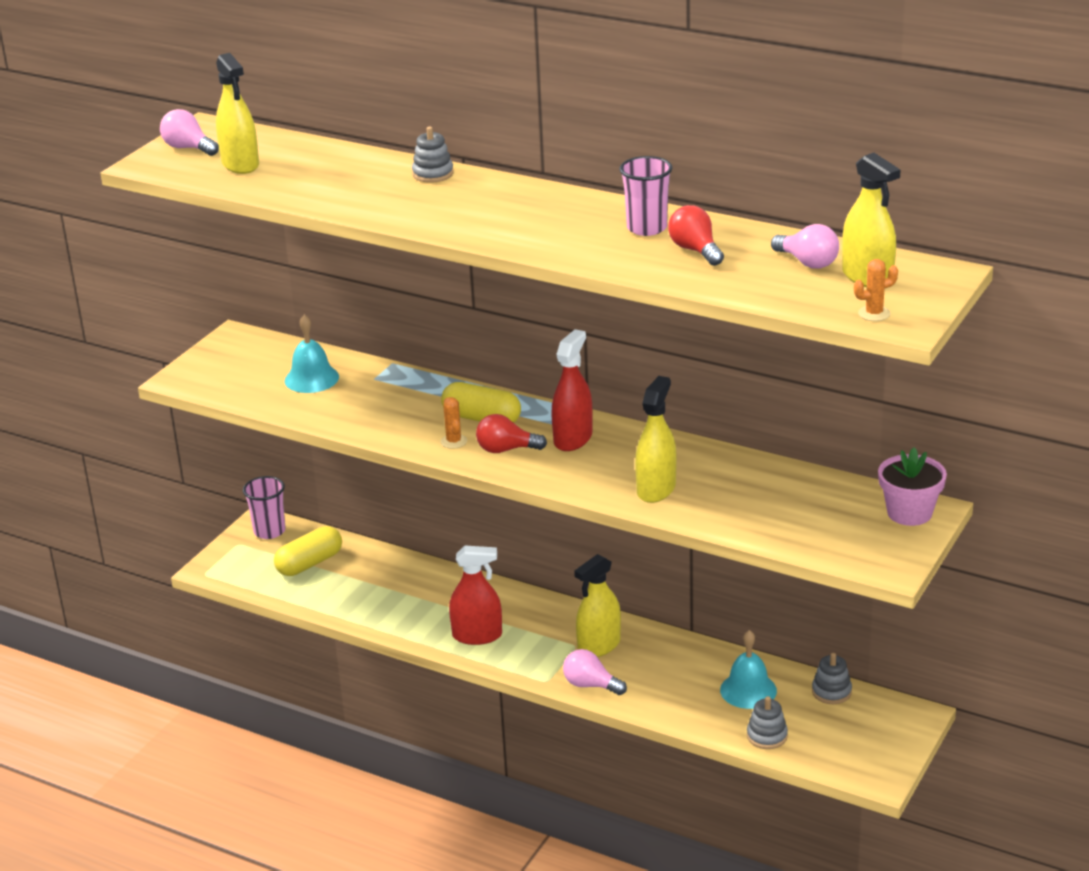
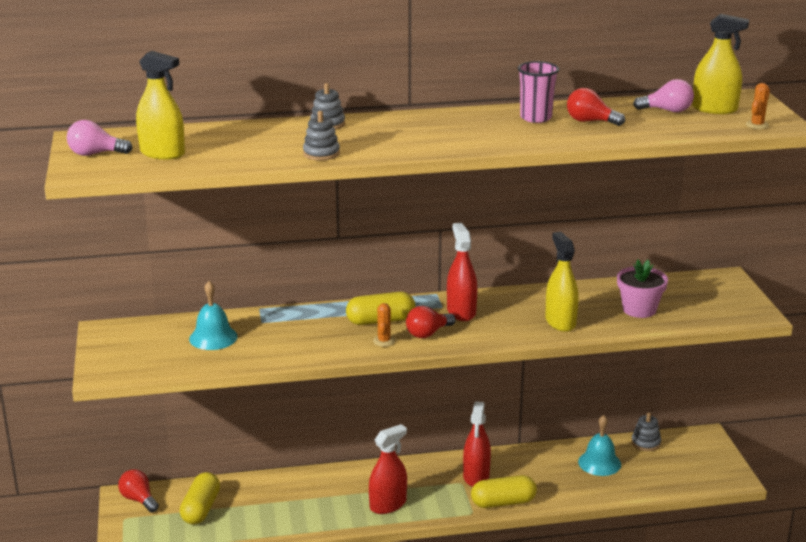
camera: 40 degrees left, 5 degrees down
pink cup [243,476,286,539] -> red light bulb [118,469,159,512]
orange cactus [441,397,467,449] -> orange cactus turned 60 degrees clockwise [373,303,395,347]
pink light bulb [563,649,627,695] -> yellow capsule [471,475,537,508]
yellow spray bottle [574,554,621,657] -> red spray bottle [463,401,491,487]
grey stacking toy [747,696,788,749] -> grey stacking toy moved to [303,111,340,161]
pink flower pot [878,447,947,526] -> pink flower pot moved to [617,259,668,318]

